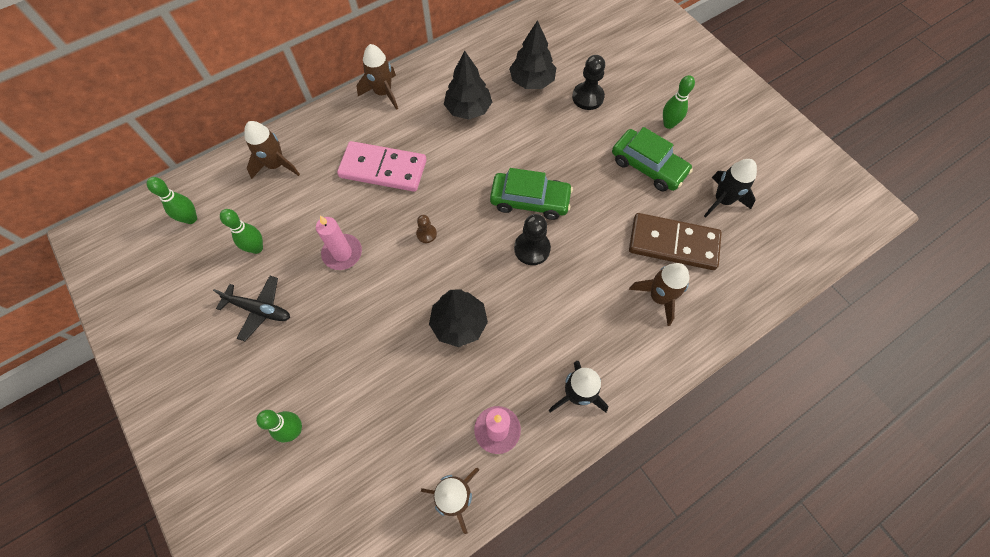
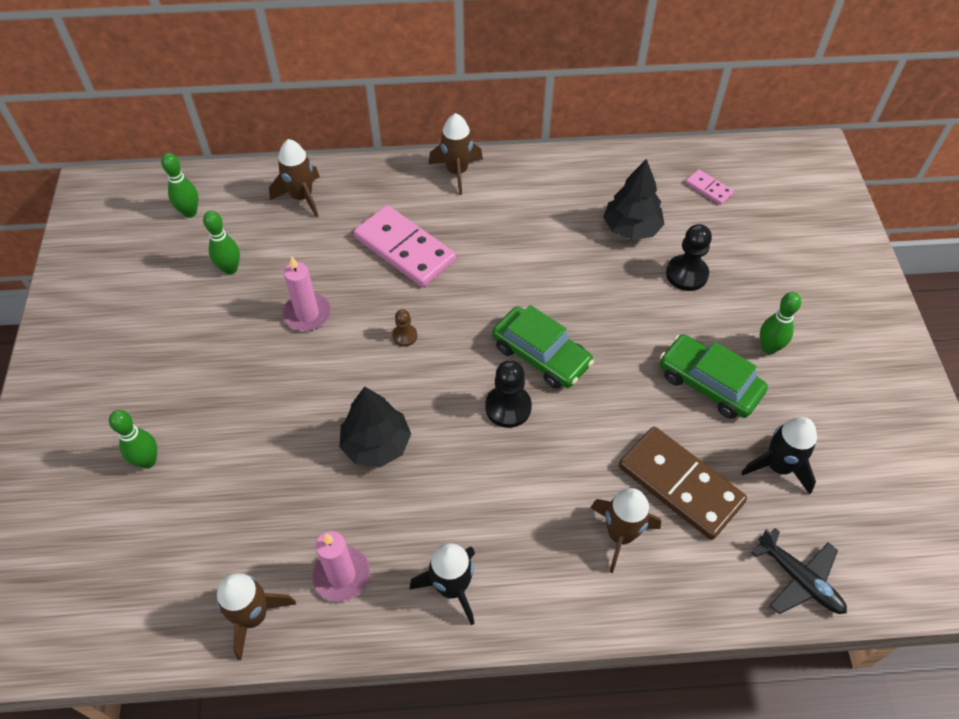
camera: 30 degrees right, 10 degrees down
black plane [213,276,290,341] -> black plane moved to [751,528,847,614]
black tree [444,51,492,120] -> none
green car [612,127,693,191] -> green car turned 150 degrees clockwise [660,334,768,419]
none -> pink domino [686,170,734,205]

